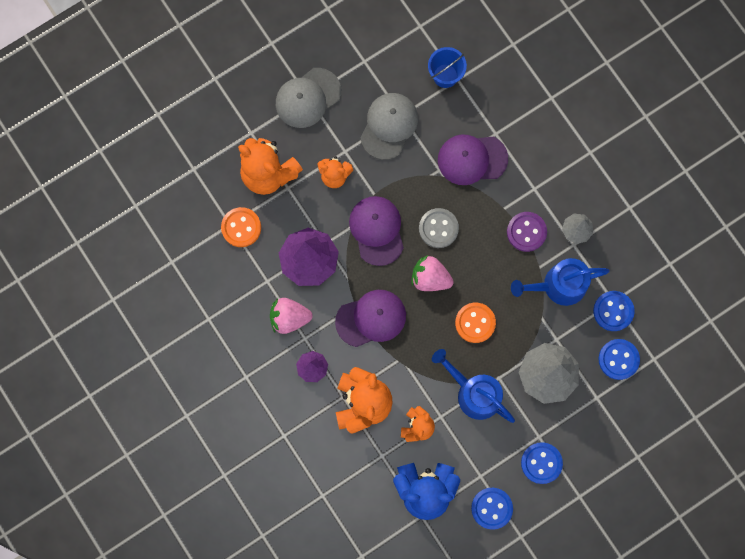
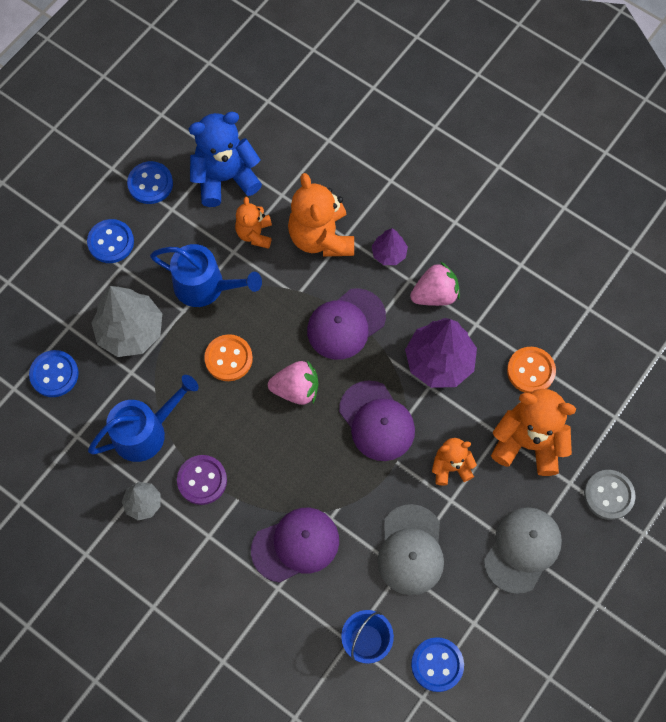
camera: 160 degrees right, 10 degrees down
grey button [419,208,459,248] -> grey button moved to [584,470,635,520]
blue button [593,291,635,331] -> blue button moved to [411,637,464,692]

